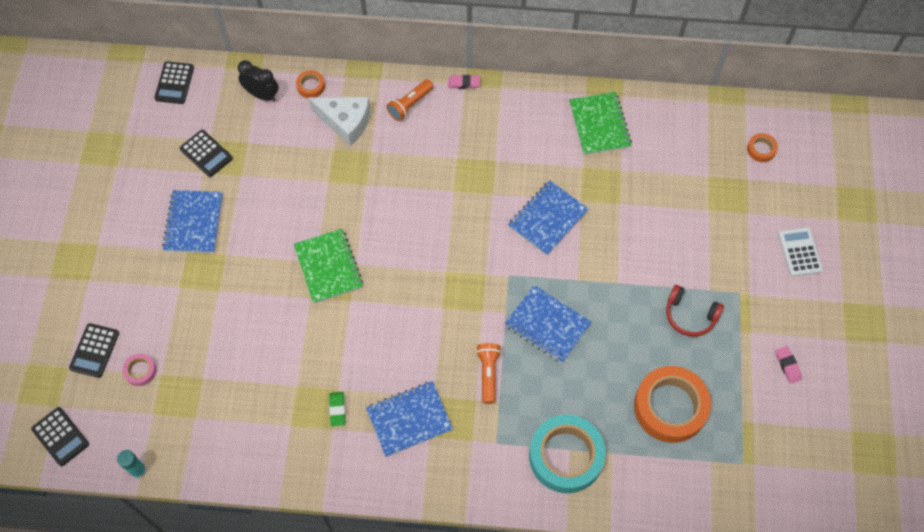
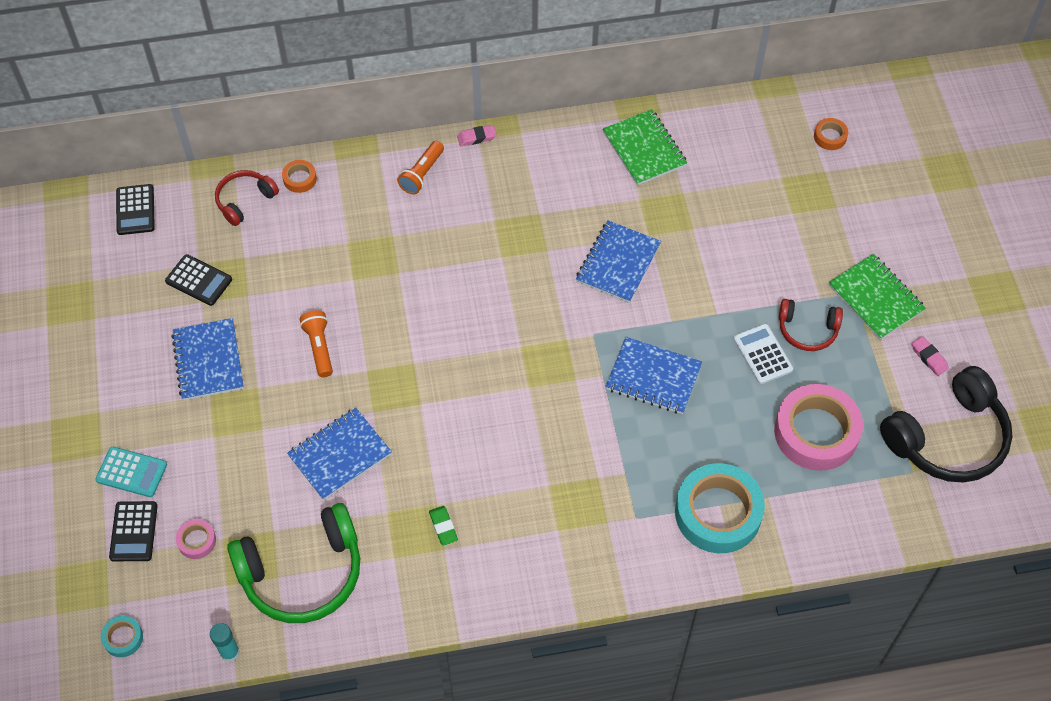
camera: 15 degrees left, 5 degrees down
black calculator [31,407,89,467] -> turquoise tape [101,616,143,657]
black clock [238,60,279,102] -> red headphones [215,170,279,226]
green notebook [294,229,363,304] -> green notebook moved to [829,254,926,340]
white cheese [308,97,370,146] -> none
blue notebook [366,381,453,457] -> blue notebook moved to [287,408,392,500]
orange flashlight [476,343,501,404] -> orange flashlight moved to [300,310,333,378]
orange tape [634,366,711,443] -> pink tape [774,384,863,471]
white calculator [778,227,823,276] -> white calculator moved to [733,324,793,384]
none -> turquoise calculator [96,447,167,497]
none -> green headphones [227,503,360,623]
none -> black headphones [880,366,1012,482]

